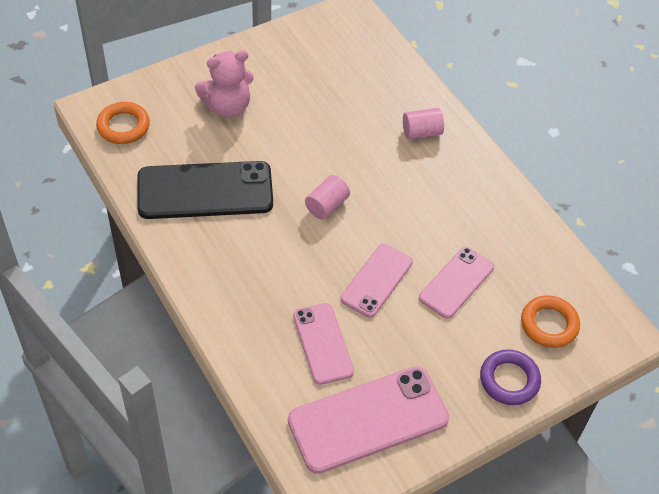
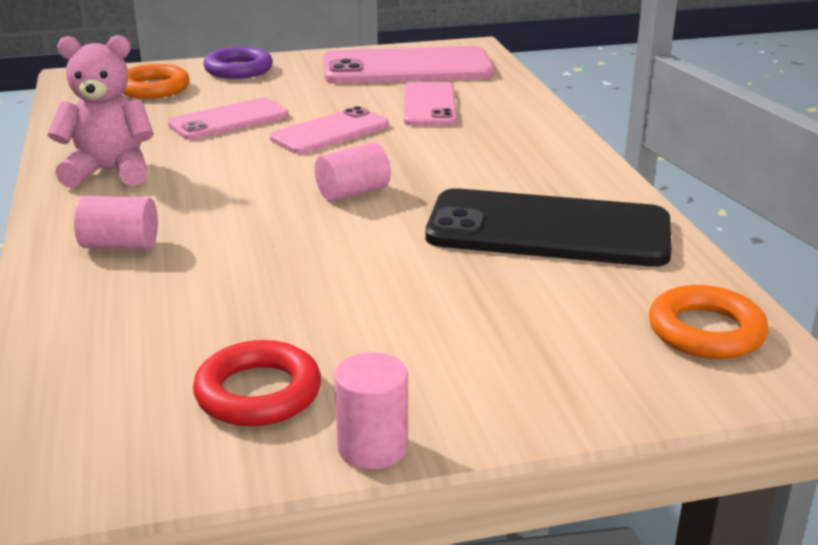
camera: 160 degrees left, 25 degrees down
pink teddy bear [195,50,254,118] -> pink teddy bear moved to [47,35,154,188]
none -> red ring [193,340,321,426]
none -> pink cylinder [334,352,408,470]

